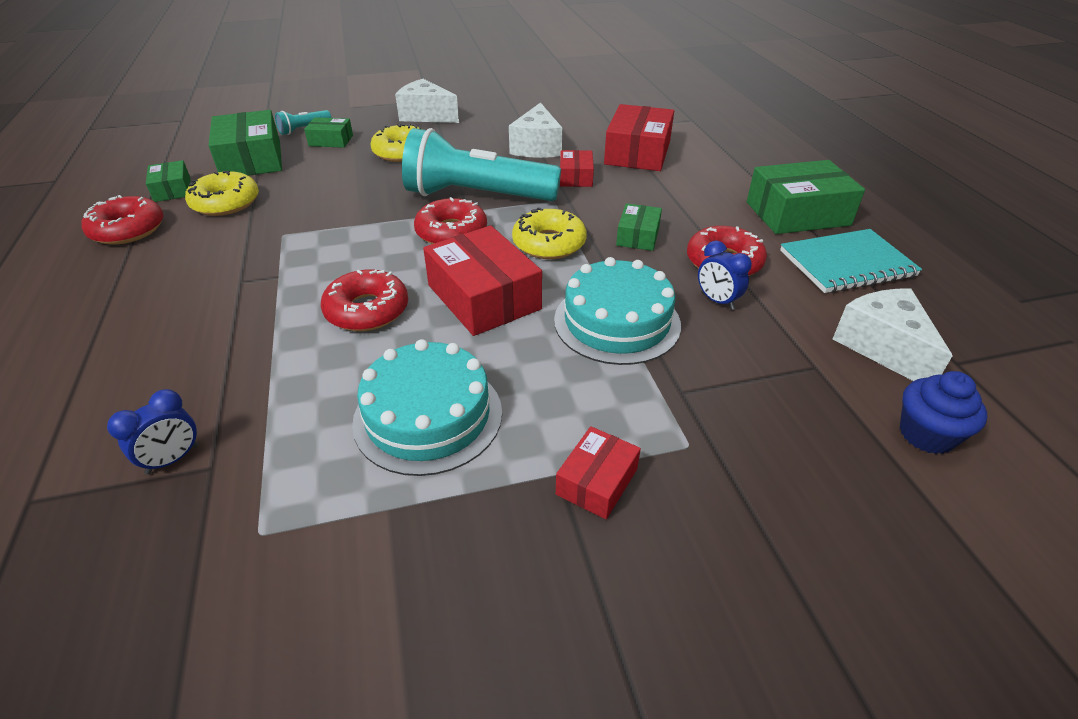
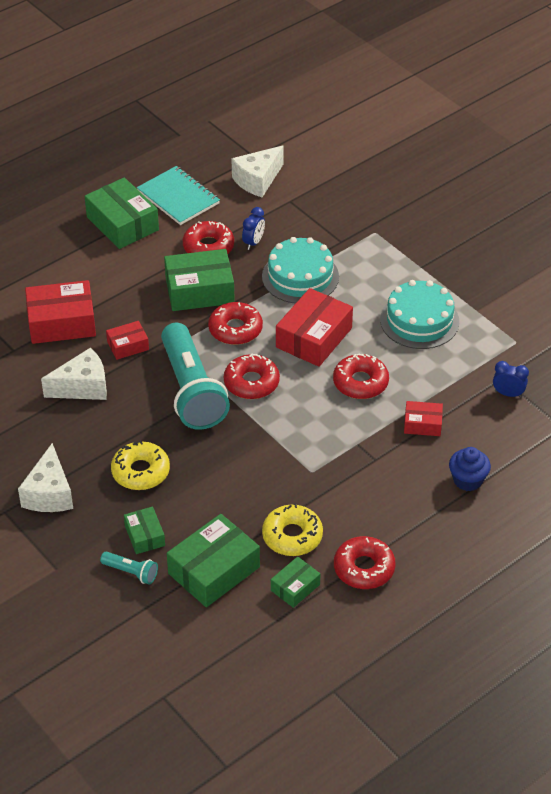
camera: 115 degrees left, 5 degrees up
yellow donut [512,207,587,259] -> red donut [208,302,263,345]
red box [556,426,641,519] -> red box moved to [404,401,443,436]
green box [616,203,662,251] -> green box [164,249,235,311], size x1.85
blue cupcake [900,371,987,454] -> blue cupcake moved to [449,447,491,491]

